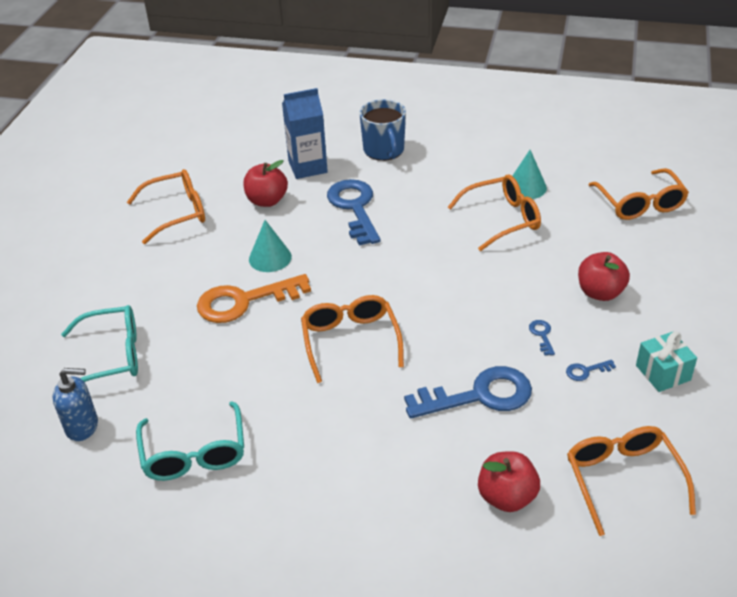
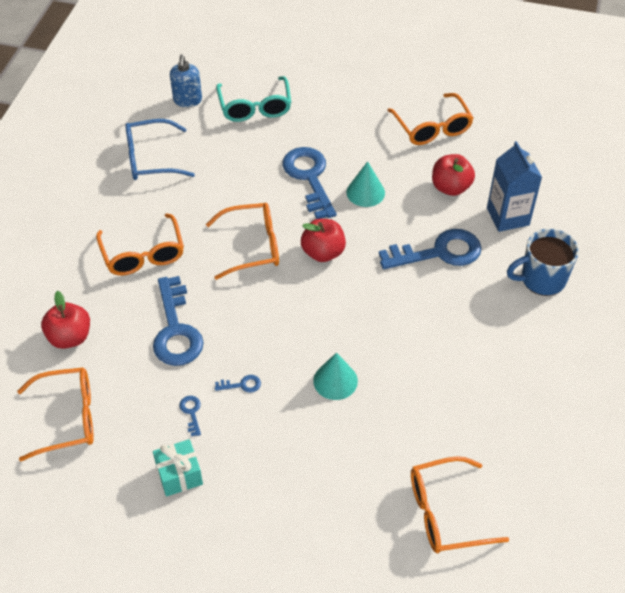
camera: 90 degrees right, 10 degrees up
turquoise glasses [136,401,244,481] -> blue glasses [125,119,195,180]
orange key [197,274,311,323] -> blue key [282,147,337,219]
orange glasses [448,174,541,251] -> orange glasses moved to [96,213,184,275]
turquoise cone [512,150,547,199] -> turquoise cone moved to [313,352,358,400]
red apple [578,252,630,301] -> red apple moved to [301,219,346,262]

